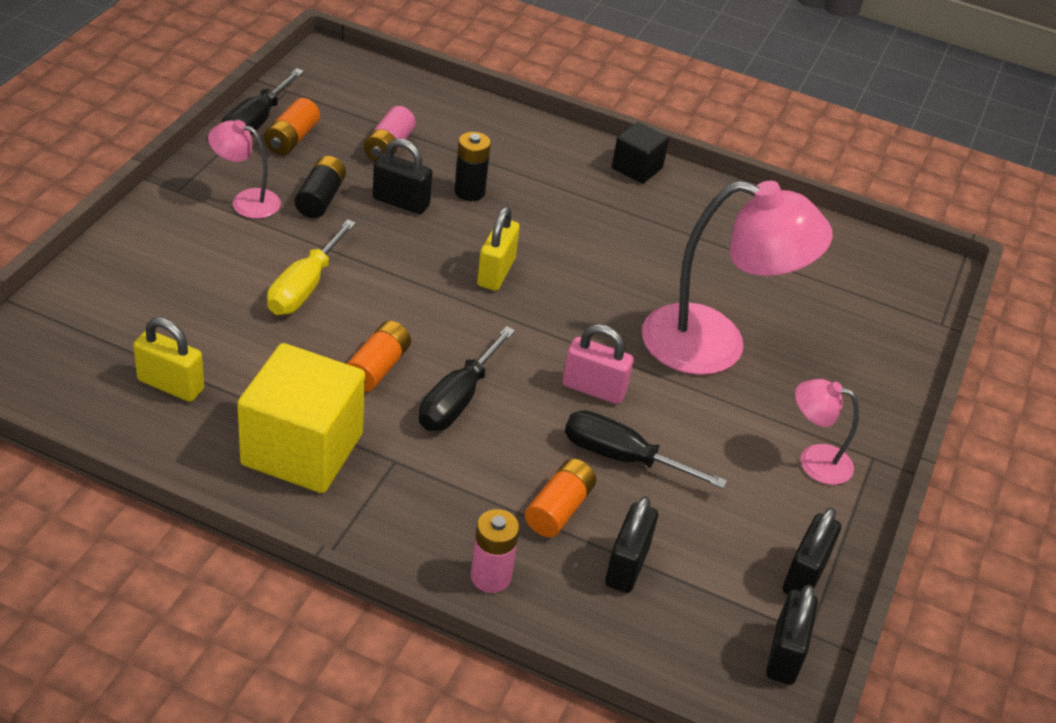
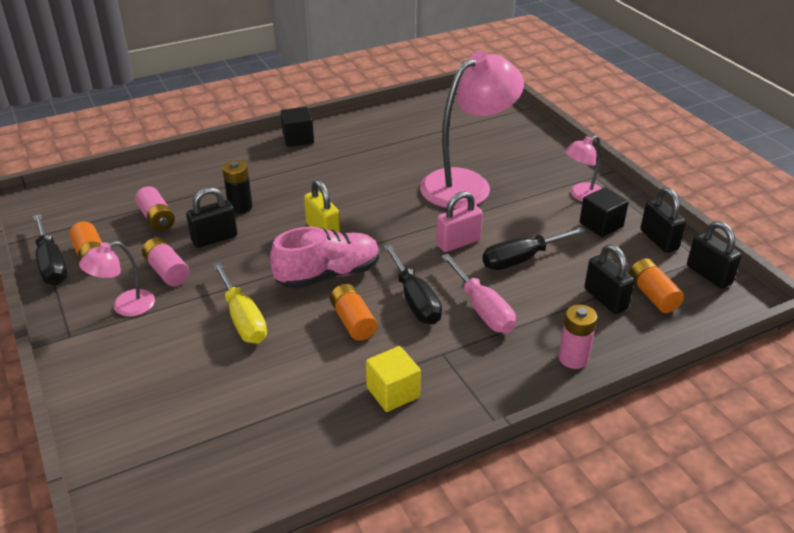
camera: 45 degrees left, 5 degrees down
yellow padlock [133,317,204,402] -> none
yellow cube [237,343,365,493] -> yellow cube [366,346,421,412], size x0.53
black battery [295,156,346,218] -> pink battery [142,237,189,286]
orange battery [525,459,596,537] -> orange battery moved to [629,258,684,313]
none -> pink shoe [270,227,379,289]
none -> pink screwdriver [441,254,516,333]
none -> black cube [579,187,629,237]

